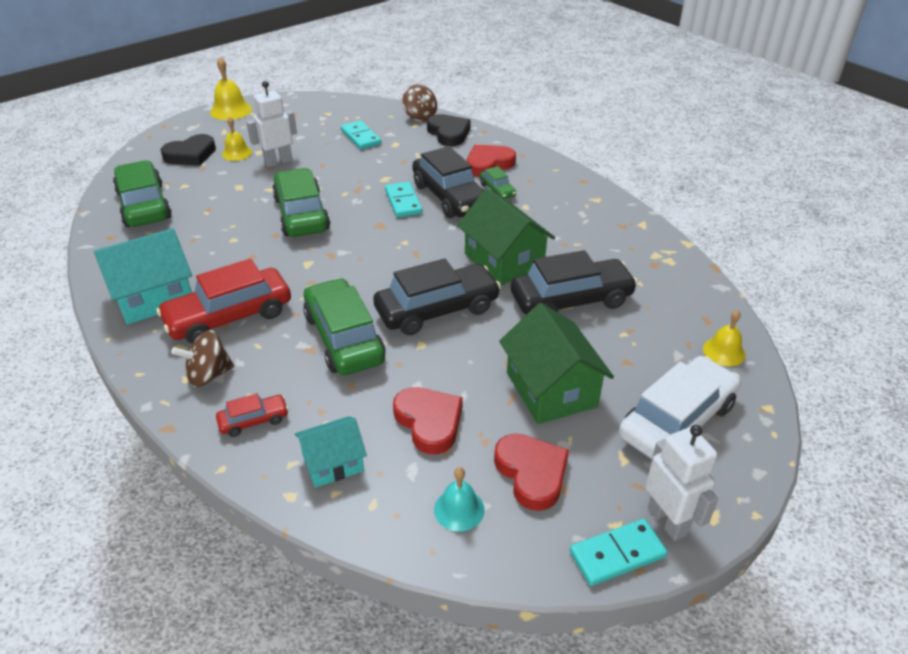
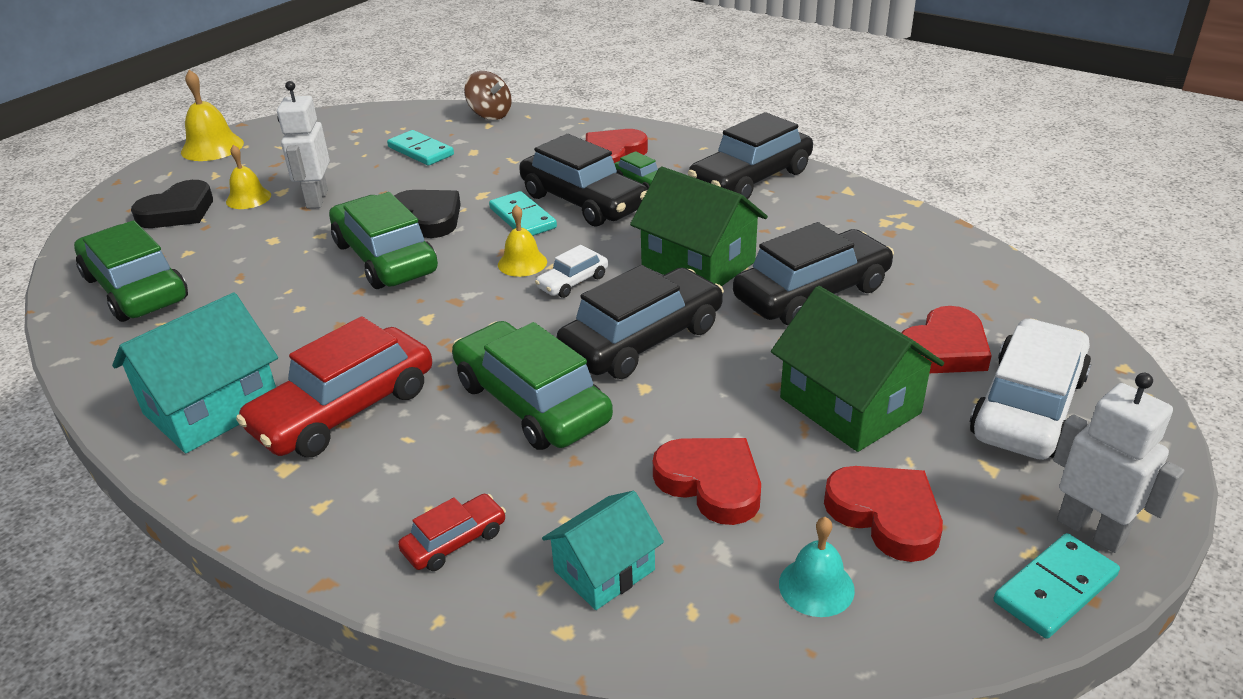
camera: 15 degrees left, 5 degrees down
brown spinning top [171,330,234,387] -> none
white robot [246,81,297,167] -> white robot turned 45 degrees counterclockwise [277,81,330,209]
black heart [427,114,471,146] -> black heart moved to [394,190,461,238]
yellow bell [703,310,746,366] -> yellow bell moved to [498,205,547,277]
none -> white car [535,245,608,298]
none -> black car [688,112,813,199]
none -> red heart [901,306,992,373]

